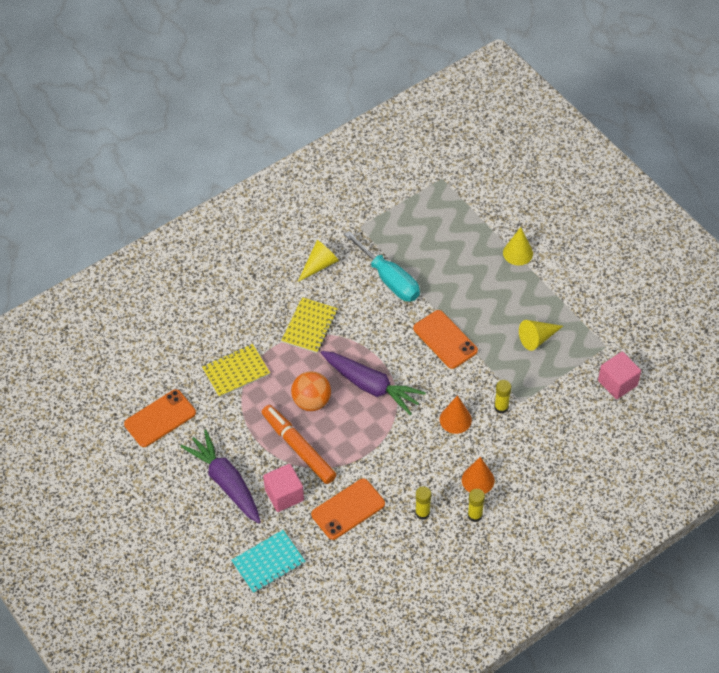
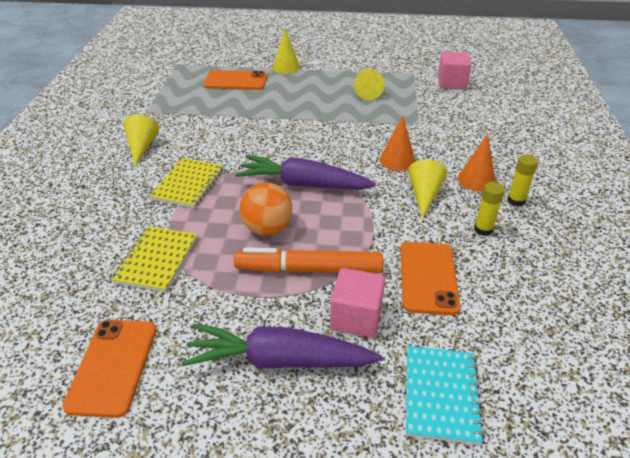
camera: 50 degrees left, 15 degrees down
yellow notebook [281,297,338,353] -> yellow notebook turned 45 degrees clockwise [150,158,223,208]
purple carrot [321,351,426,415] -> purple carrot turned 150 degrees counterclockwise [235,155,376,190]
turquoise screwdriver [344,231,420,302] -> none
orange phone [413,310,478,369] -> orange phone moved to [204,70,267,90]
yellow glue stick [494,380,511,414] -> none
none -> yellow cone [408,160,448,219]

